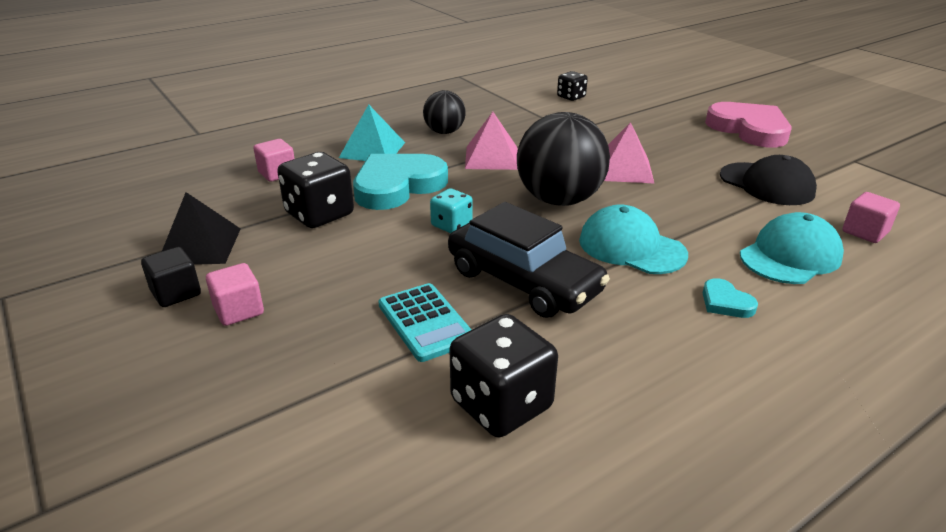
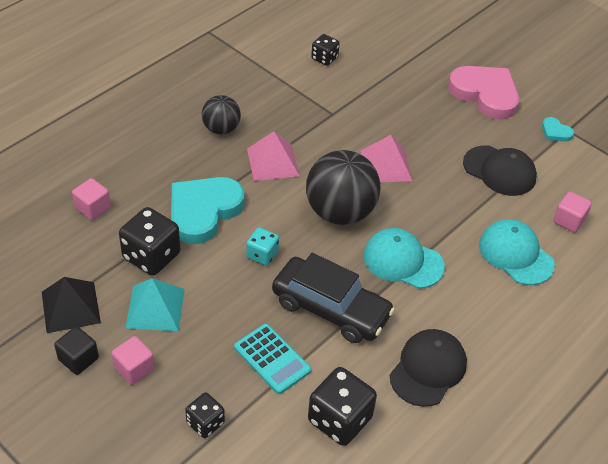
camera: 15 degrees left, 15 degrees up
turquoise pyramid [339,104,405,161] -> turquoise pyramid moved to [125,278,185,331]
turquoise heart [703,278,758,318] -> turquoise heart moved to [542,117,574,142]
turquoise cap [740,212,844,284] -> turquoise cap turned 75 degrees counterclockwise [479,219,555,285]
none -> black dice [185,393,225,438]
none -> black cap [390,329,467,407]

